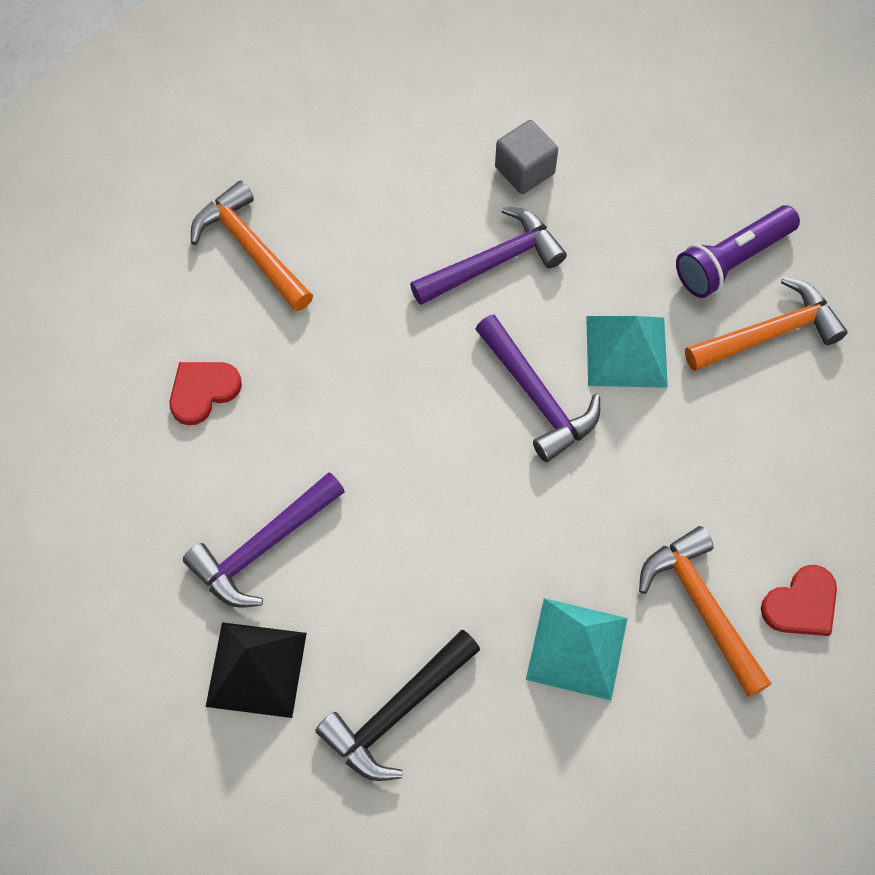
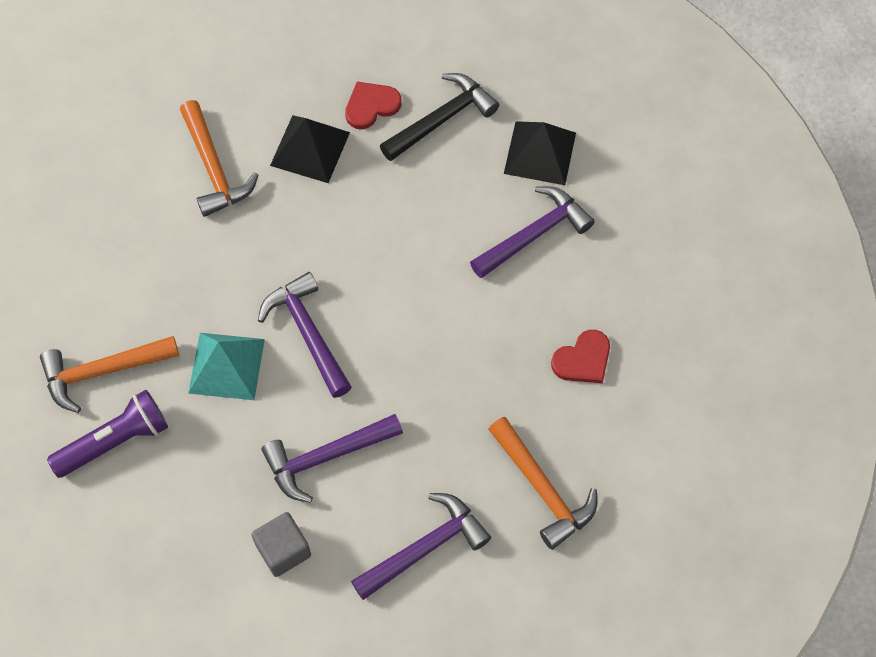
camera: 175 degrees left, 0 degrees up
turquoise pyramid [526,598,628,700] -> black pyramid [270,115,350,183]
red heart [761,565,837,636] -> red heart moved to [345,82,402,129]
none -> purple hammer [351,493,491,600]

